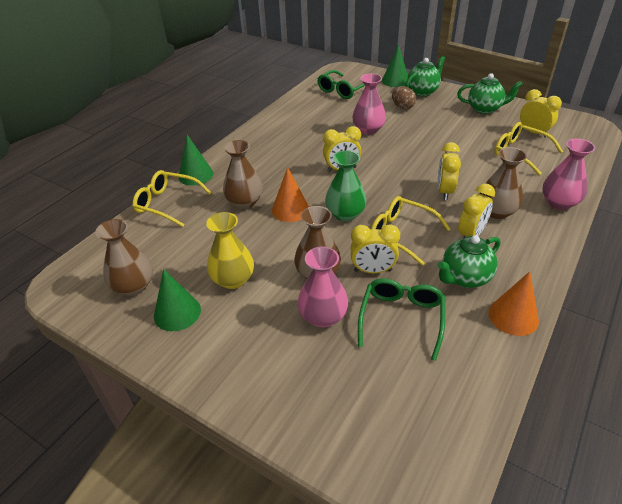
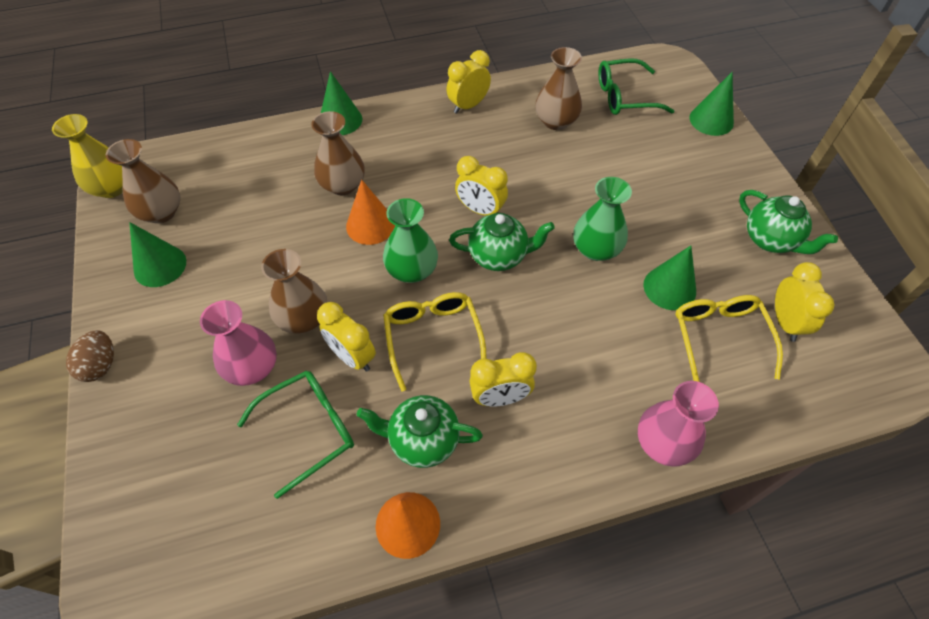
camera: 40 degrees right, 15 degrees up
yellow glasses [133,170,212,227] -> none
yellow vase [206,212,254,289] -> yellow vase moved to [52,114,123,198]
pink vase [352,74,386,135] -> none
brown egg [392,86,416,109] -> brown egg moved to [66,330,114,382]
green teapot [405,56,445,97] -> green teapot moved to [449,213,555,271]
yellow clock [437,142,461,200] -> yellow clock moved to [446,50,491,114]
brown vase [480,147,527,219] -> brown vase moved to [535,47,582,130]
none -> green vase [573,177,632,261]
none -> green cone [644,246,696,310]

